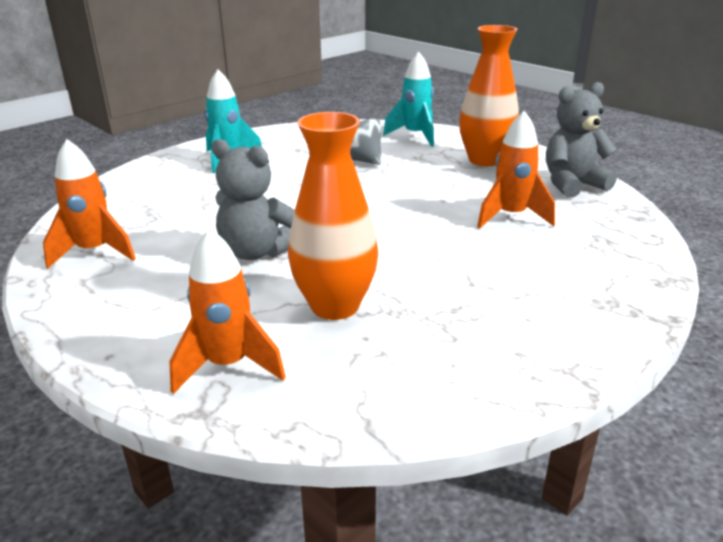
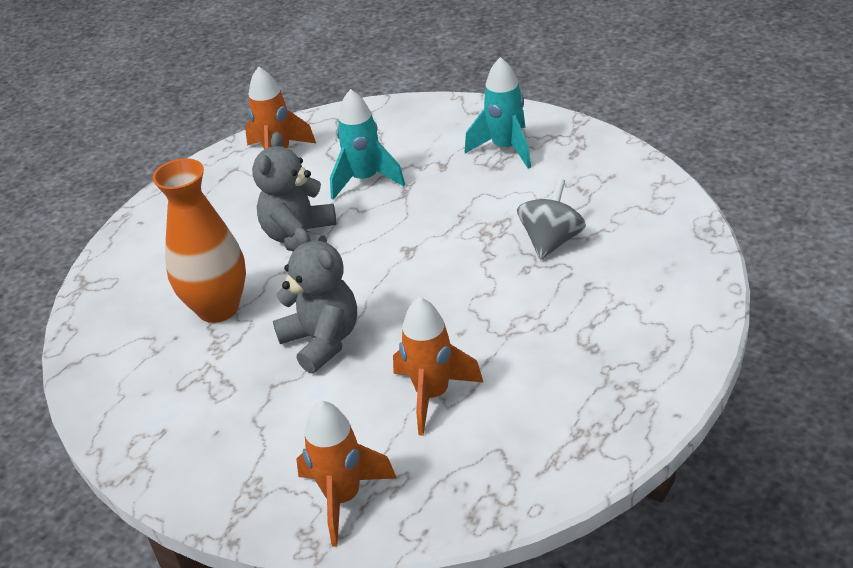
camera: 80 degrees right, 10 degrees up
orange rocket [169,228,286,394] -> orange rocket moved to [296,400,396,546]
turquoise rocket [383,52,434,147] -> turquoise rocket moved to [330,89,405,200]
orange vase [459,25,519,166] -> none
grey teddy bear [546,82,617,198] -> grey teddy bear moved to [273,227,357,373]

